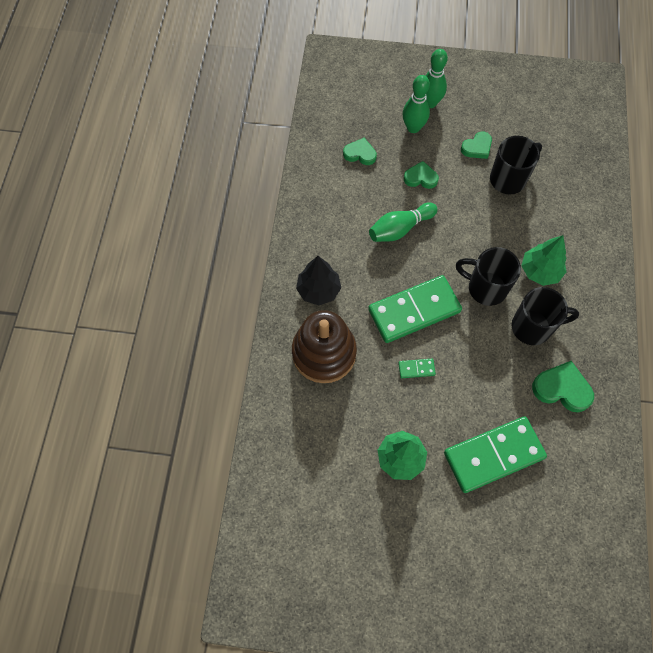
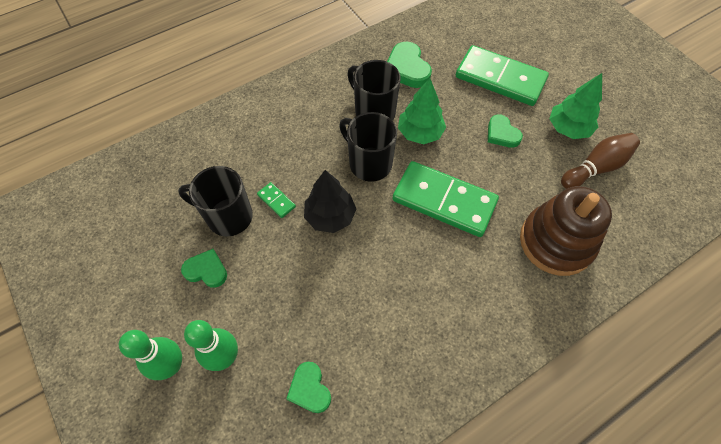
camera: 130 degrees left, 5 degrees down
black tree [296,256,341,305] -> black tree moved to [304,170,356,233]
green bowling pin [369,202,438,242] -> none
green domino [398,359,436,378] -> green domino moved to [257,182,296,218]
green heart [404,161,439,189] -> green heart moved to [488,114,523,148]
black mug [456,247,521,306] -> black mug turned 150 degrees clockwise [339,112,397,182]
green tree [521,235,567,286] -> green tree moved to [398,78,446,144]
none -> brown bowling pin [561,133,640,189]

